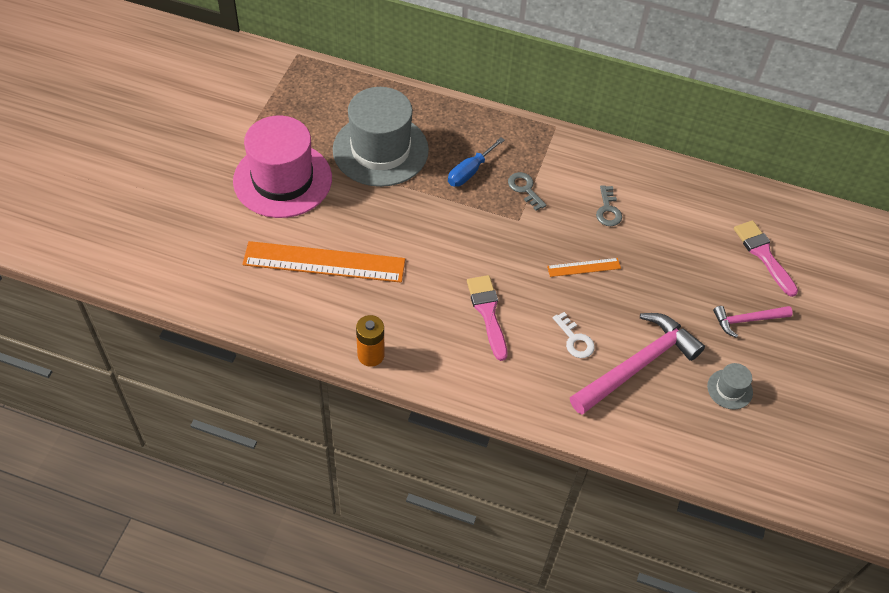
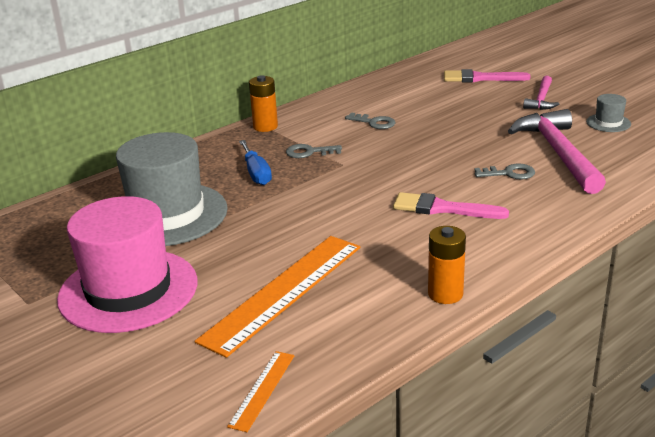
camera: 55 degrees left, 25 degrees down
orange ruler [547,258,621,277] -> orange ruler moved to [227,351,294,432]
white key [553,312,595,358] -> grey key [475,163,535,180]
none -> orange battery [249,75,278,132]

